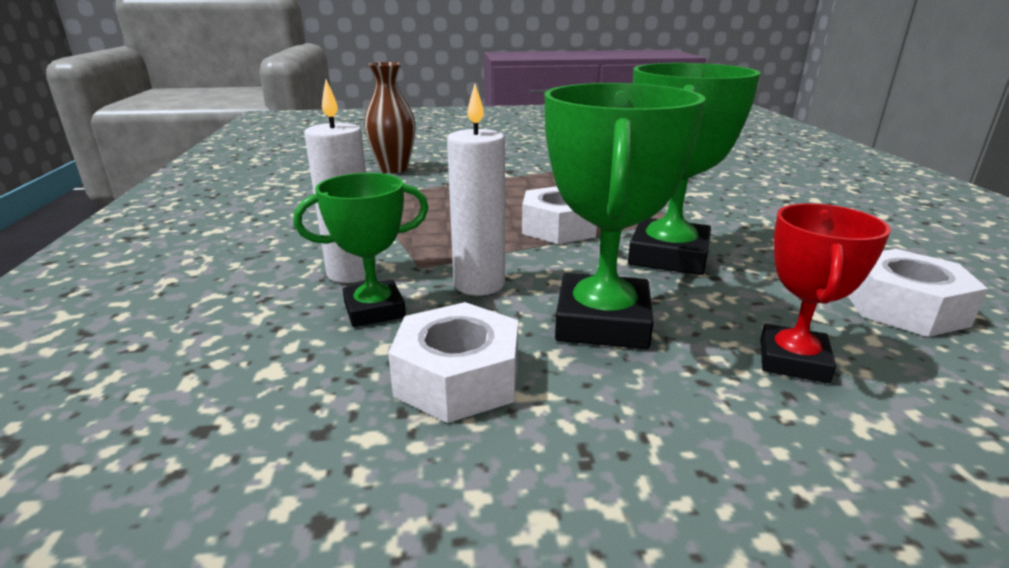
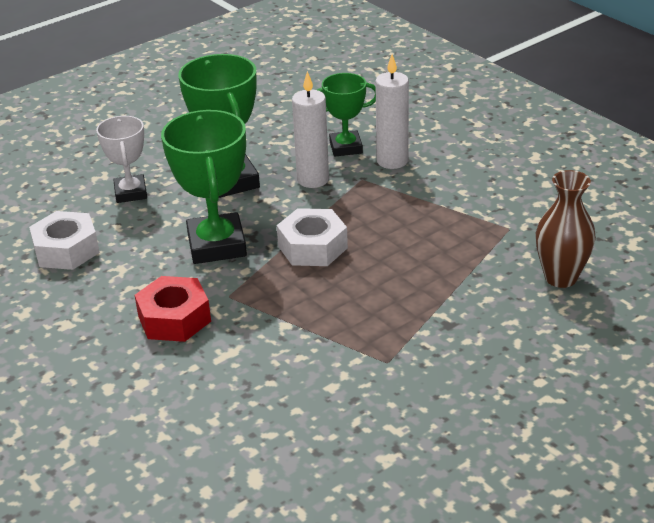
camera: 150 degrees right, 10 degrees up
green trophy [293,173,429,327] -> green trophy turned 45 degrees clockwise [317,73,376,157]
white nut [388,302,518,423] -> none
red trophy [760,203,891,383] -> white trophy [96,116,147,203]
none -> red nut [135,276,211,342]

